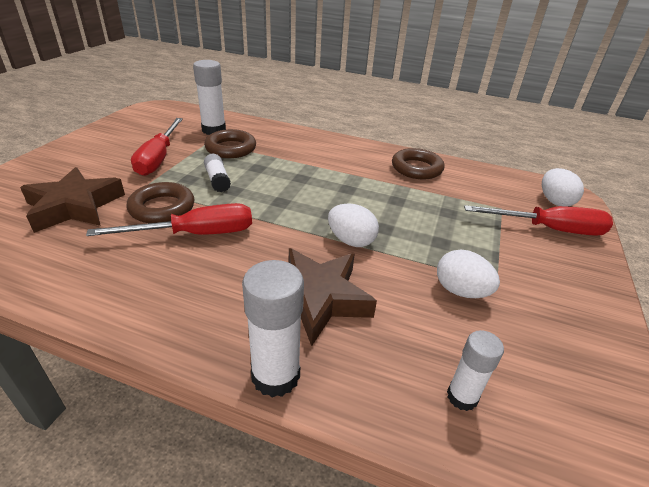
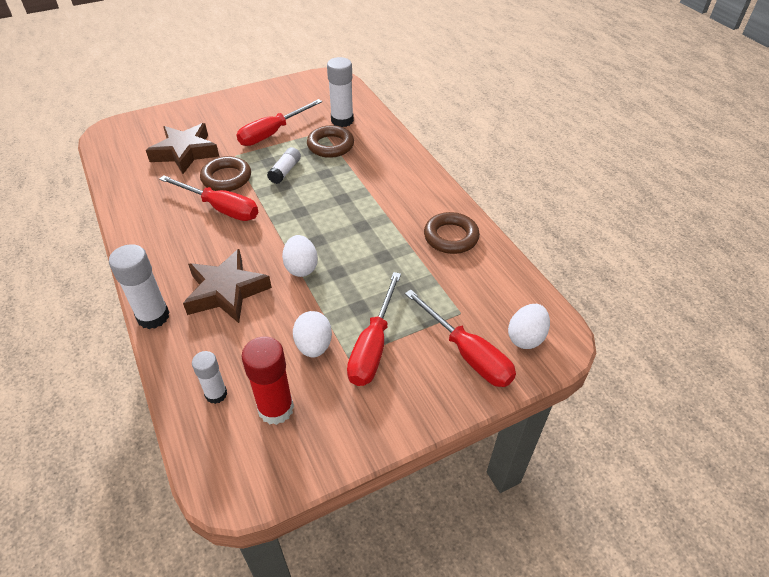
camera: 45 degrees right, 10 degrees up
none -> red glue stick [242,336,294,425]
none -> red screwdriver [347,272,401,386]

